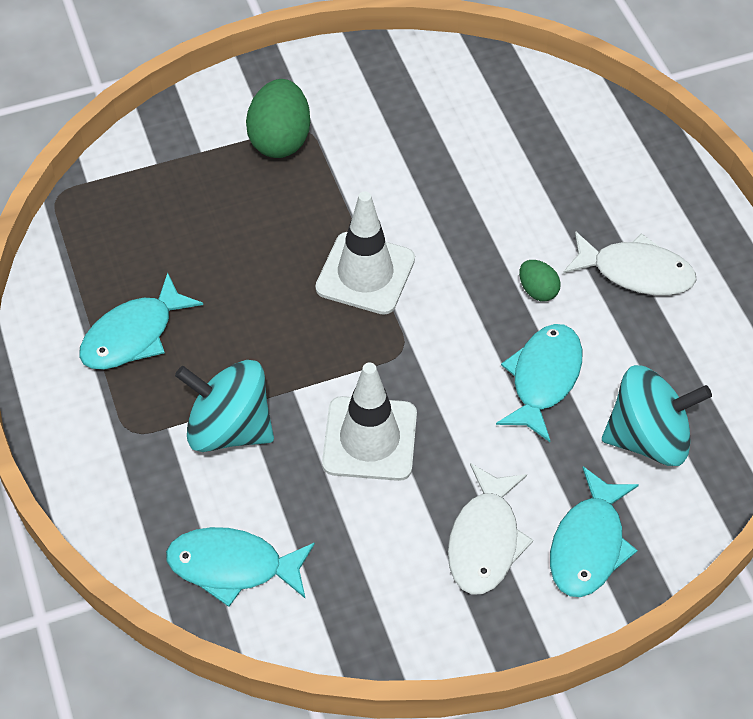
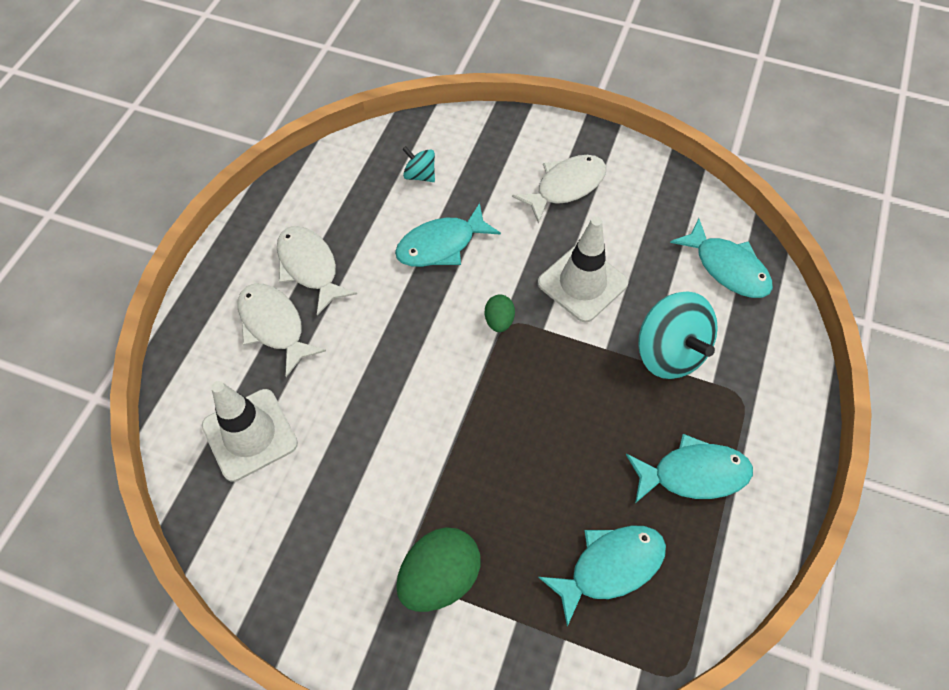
camera: 140 degrees left, 5 degrees up
white traffic cone [315,191,415,315] -> white traffic cone moved to [202,381,298,482]
green egg [519,260,561,301] -> green egg moved to [485,295,515,332]
turquoise fish [550,467,639,597] -> turquoise fish moved to [538,525,666,627]
turquoise spinning top [602,365,712,466] -> turquoise spinning top [402,146,435,182], size x0.51
none -> white fish [238,283,326,377]

